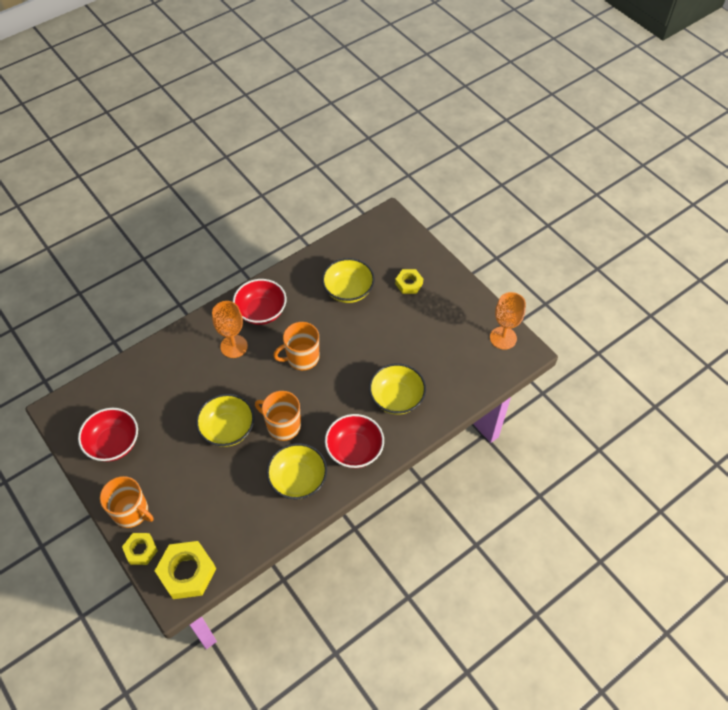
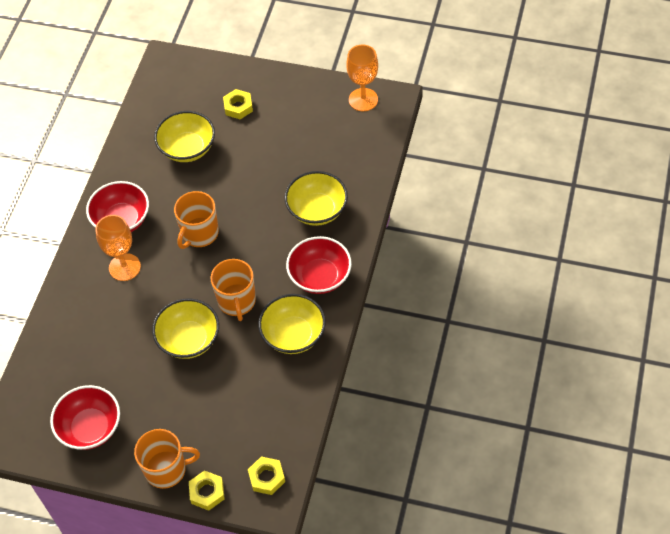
camera: 35 degrees left, 0 degrees up
yellow nut [155,541,216,599] -> yellow nut [248,456,285,495], size x0.59
orange mug [255,391,301,441] -> orange mug turned 90 degrees counterclockwise [211,259,256,321]

